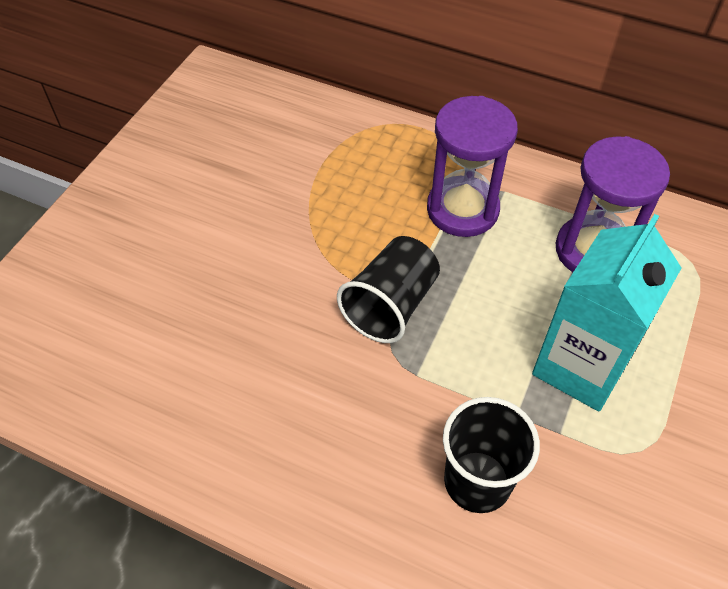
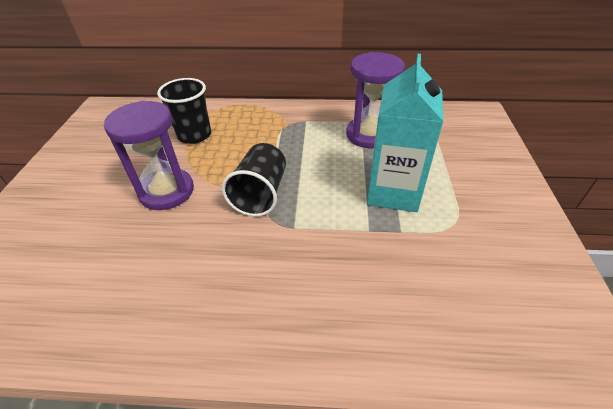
camera: 20 degrees left, 10 degrees down
purple hourglass [427,96,518,237] -> purple hourglass moved to [104,101,194,210]
black cup [443,397,540,513] -> black cup moved to [157,78,211,144]

